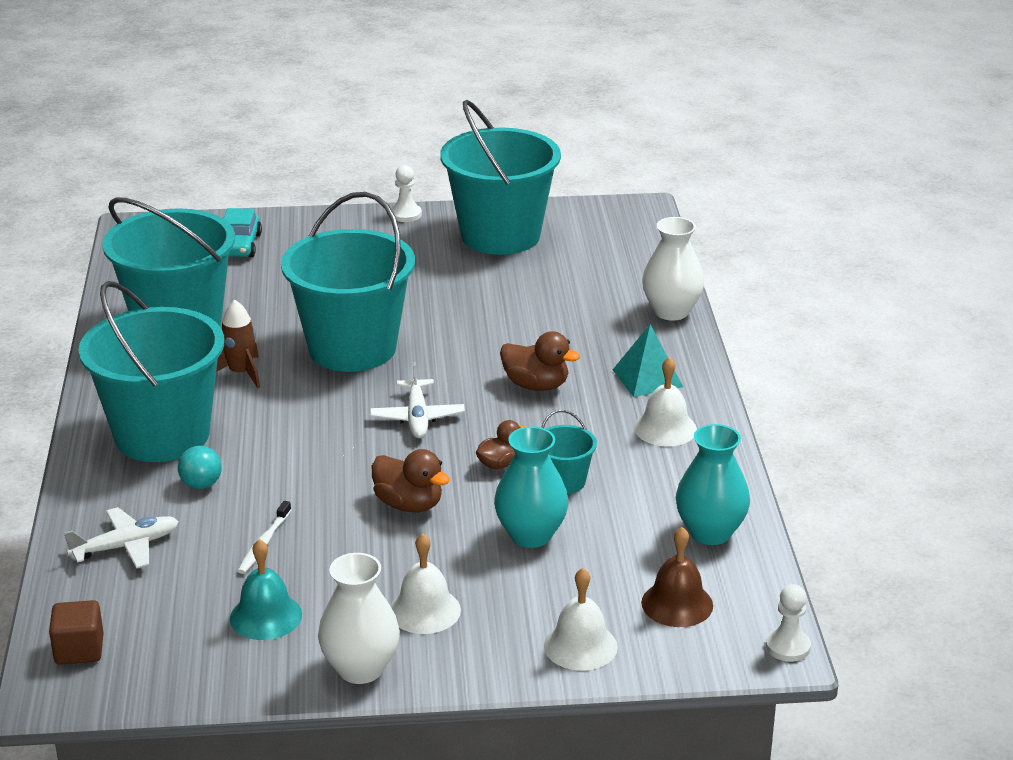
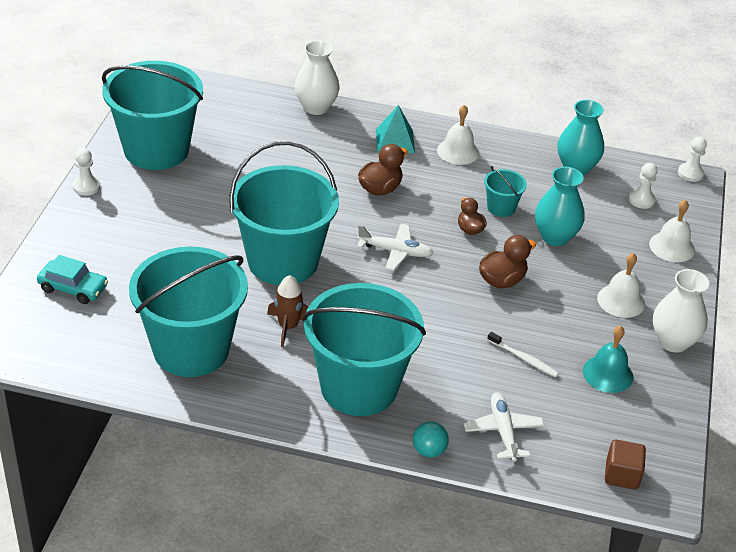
camera: 75 degrees left, 10 degrees up
turquoise ball [178,446,222,489] -> turquoise ball moved to [413,421,449,458]
brown bell [641,527,713,627] -> white pawn [629,163,658,209]

